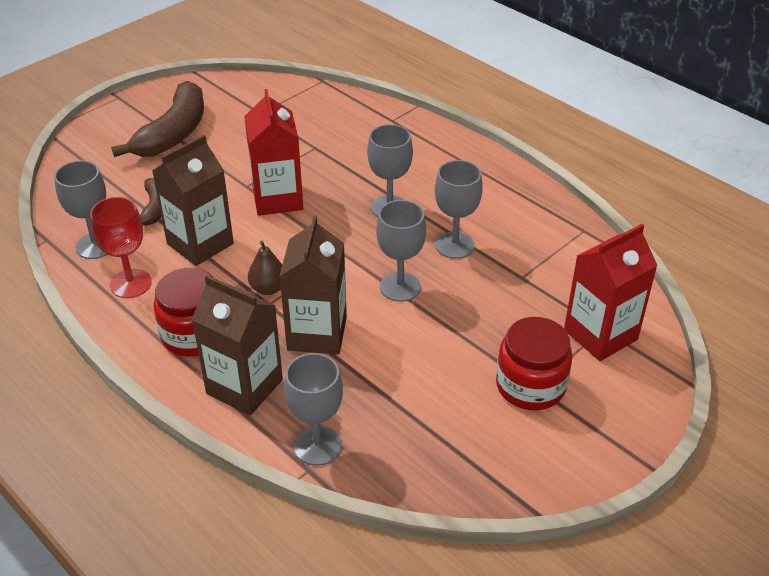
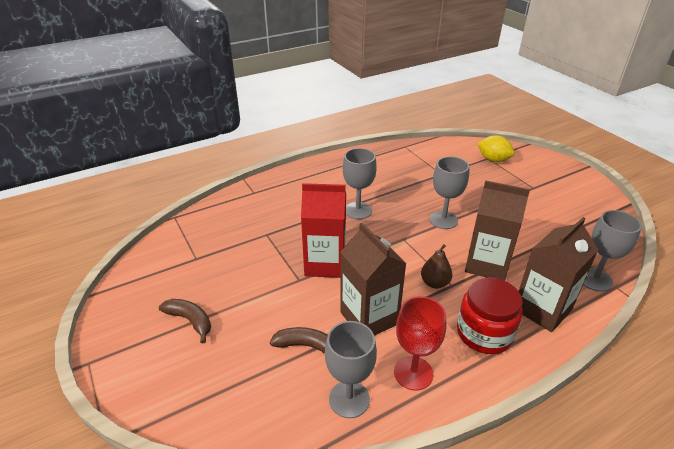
camera: 75 degrees left, 5 degrees down
brown banana [111,81,204,157] -> brown banana [159,299,211,344], size x0.52
grey goblet [435,160,483,259] -> none
red jar [496,317,573,410] -> none
red carton [564,224,658,361] -> yellow lemon [477,135,515,162]

